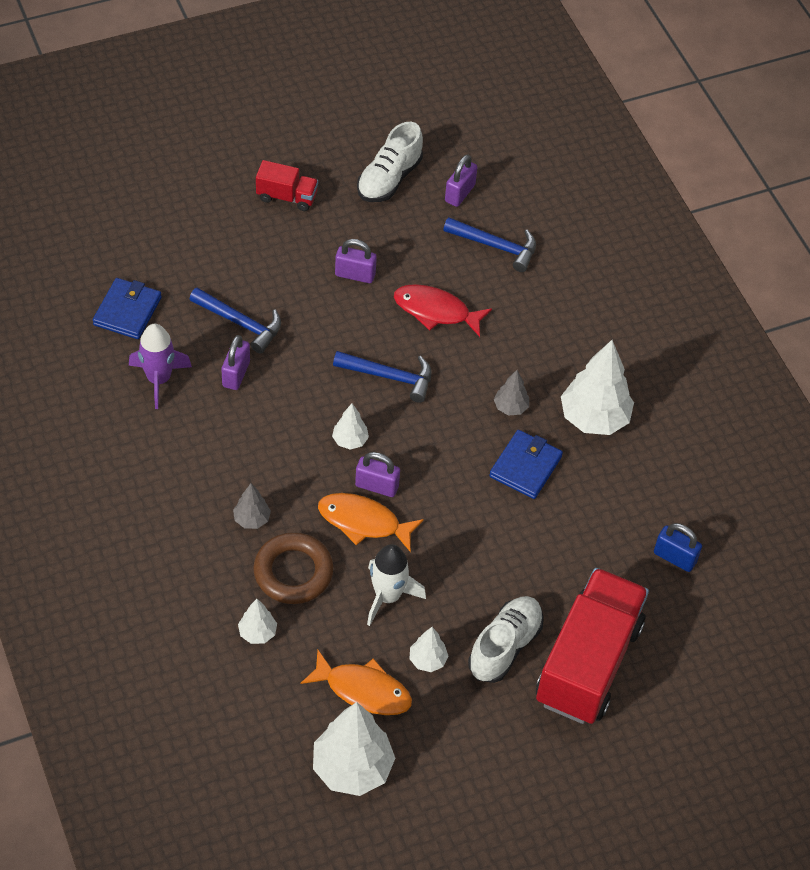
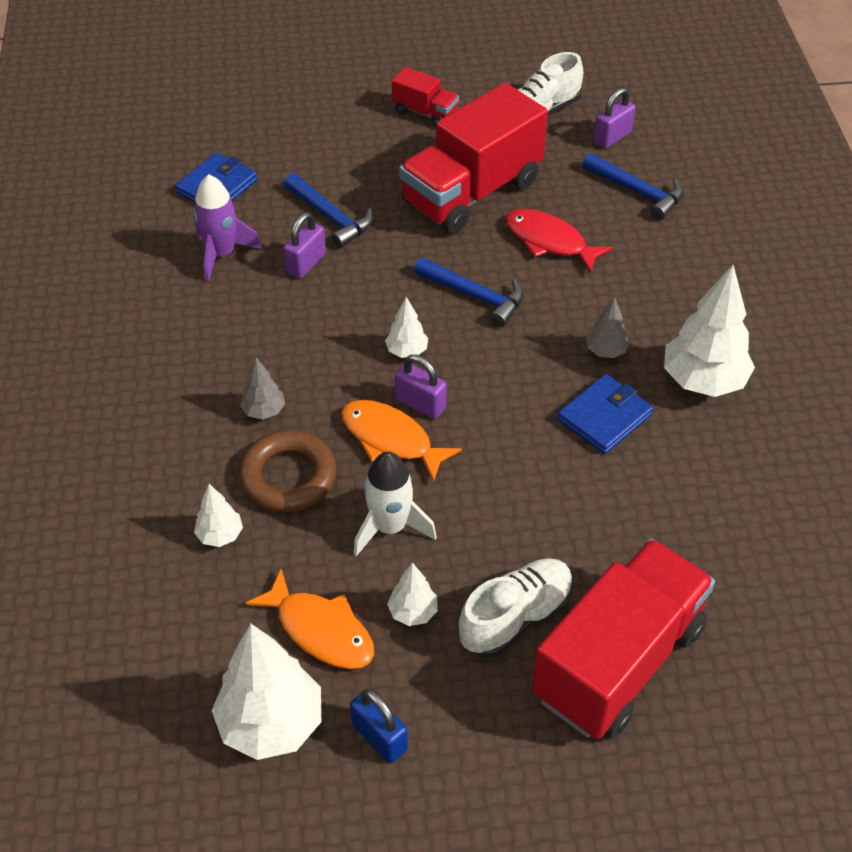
camera: 20 degrees right, 5 degrees down
purple padlock [335,239,377,283] -> red truck [399,83,548,234]
blue padlock [654,523,702,572] -> blue padlock moved to [350,689,408,763]

